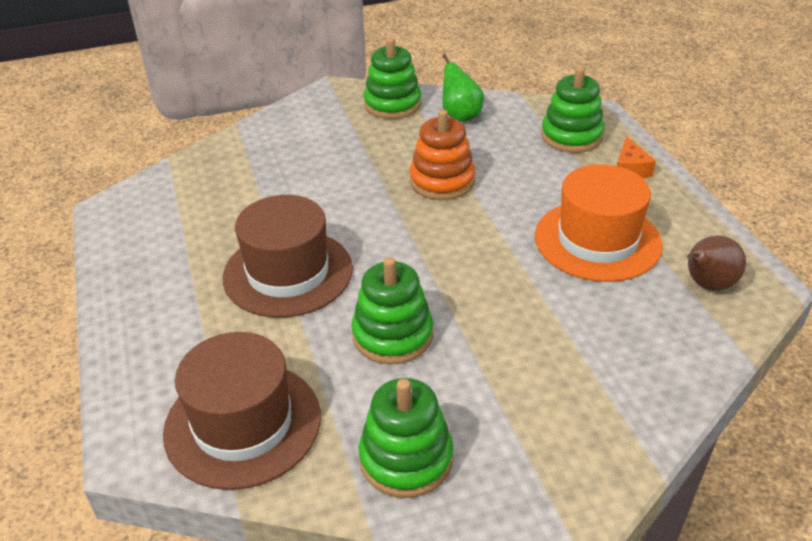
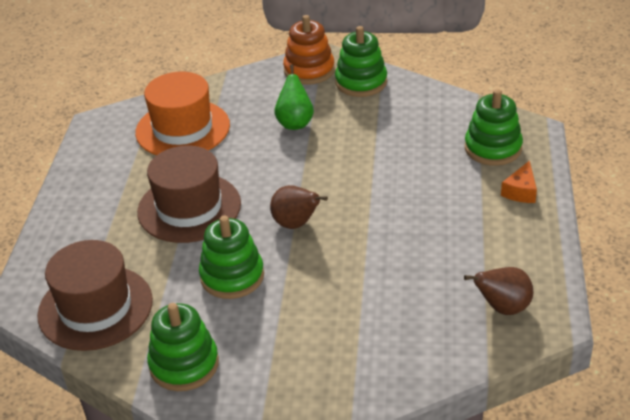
camera: 25 degrees right, 0 degrees up
orange stacking toy [410,110,476,200] -> orange stacking toy moved to [283,15,335,85]
green pear [442,54,484,122] -> green pear moved to [275,65,314,130]
orange hat [535,164,663,282] -> orange hat moved to [135,72,230,155]
none -> brown pear [270,185,328,229]

